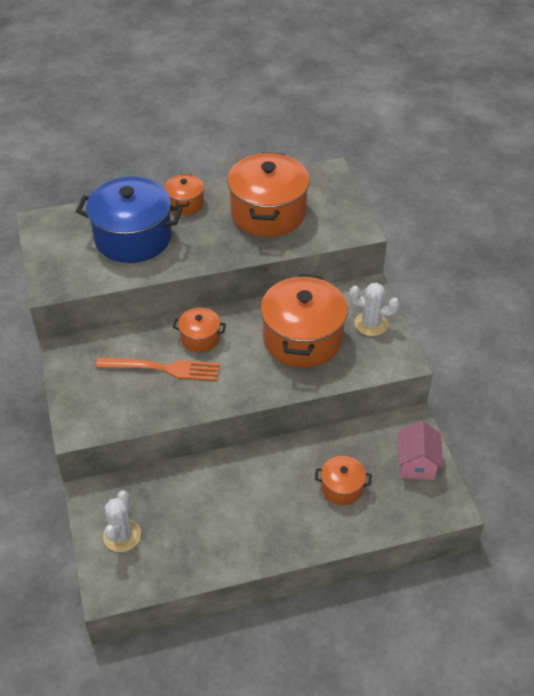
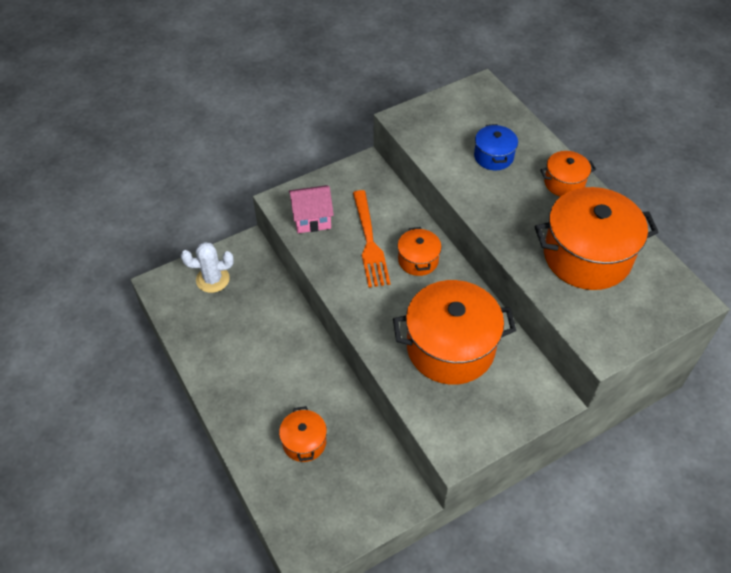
camera: 75 degrees right, 5 degrees up
blue pot [76,176,183,263] -> blue pot [474,124,518,170], size x0.49
white cactus [349,283,400,336] -> none
pink house [398,420,443,480] -> pink house moved to [289,185,334,233]

